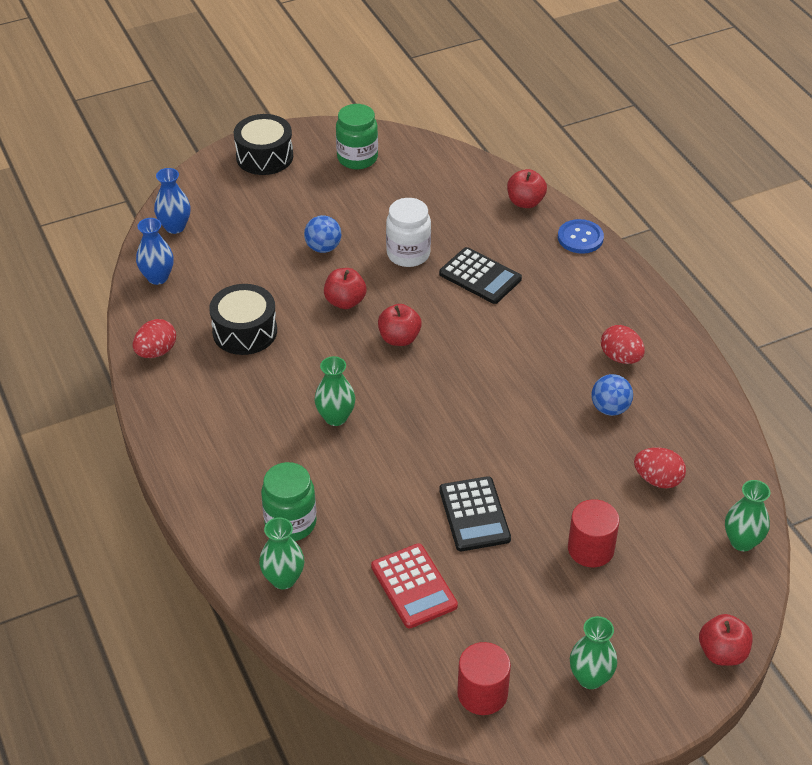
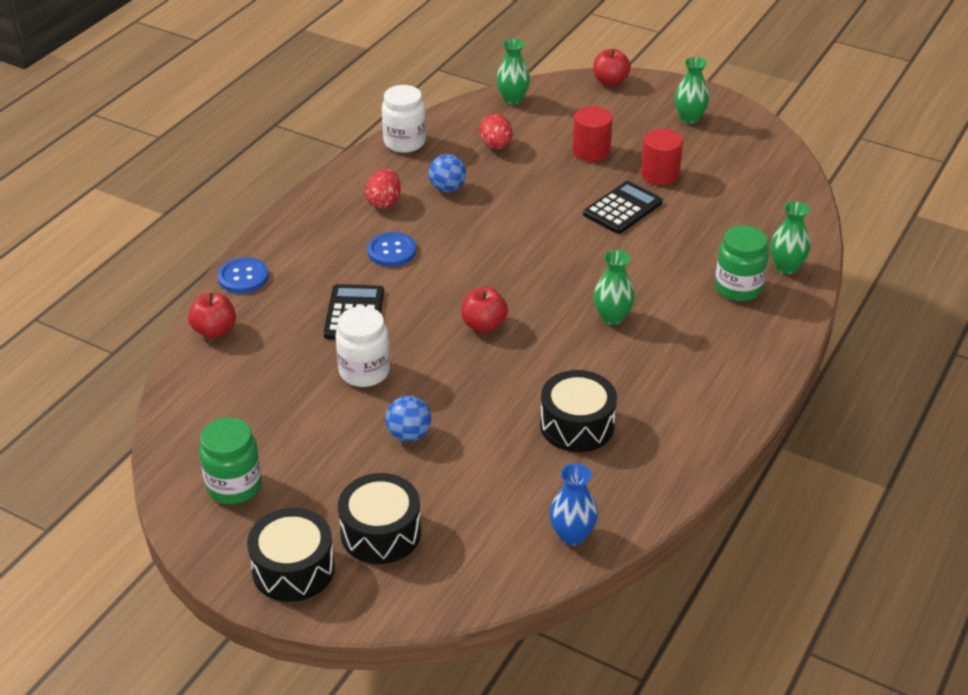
camera: 125 degrees left, 5 degrees down
red egg [133,319,176,358] -> none
blue vase [154,168,191,234] -> none
red apple [324,268,366,309] -> none
red calculator [371,543,458,628] -> none
red cylinder [457,642,511,715] -> red cylinder moved to [641,129,683,185]
none -> black drum [338,473,421,564]
none -> blue button [367,232,416,267]
none -> white jar [382,85,426,153]

